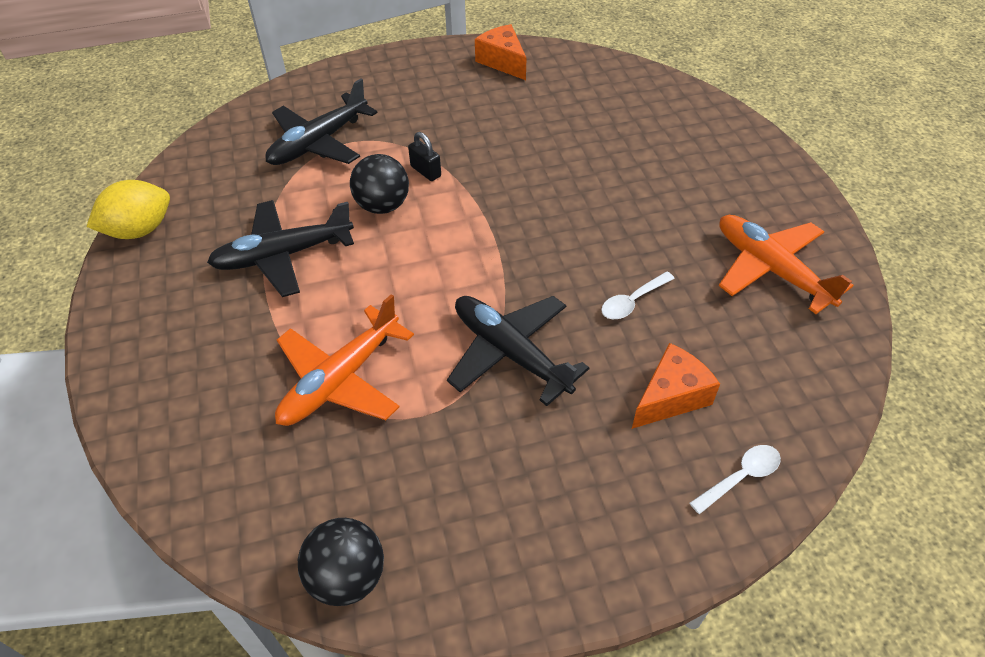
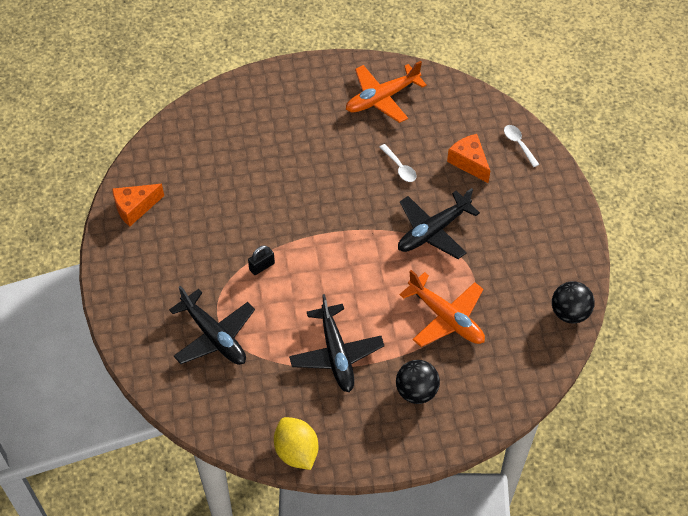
camera: 85 degrees left, 5 degrees up
black ball [350,154,409,214] -> black ball moved to [396,360,440,404]

